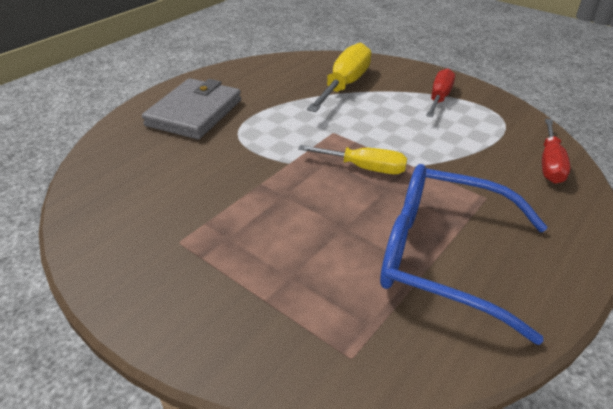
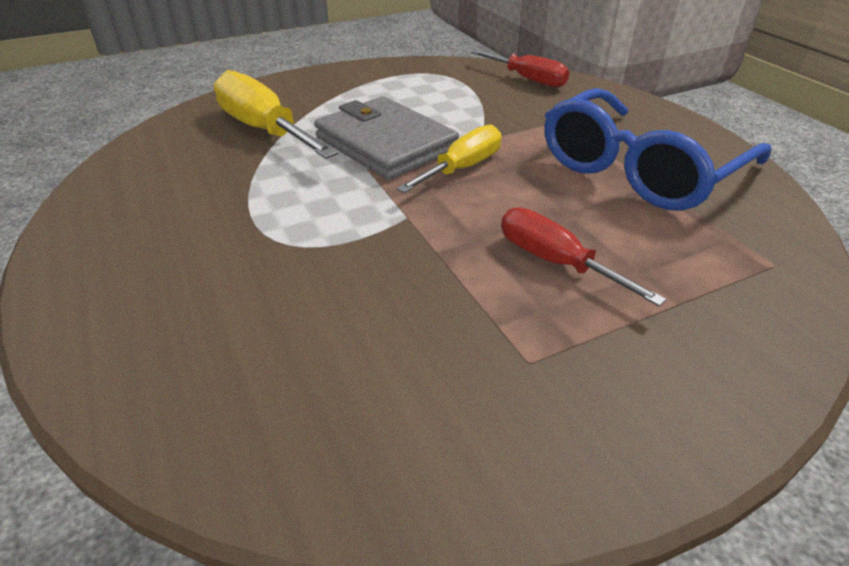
camera: 65 degrees left, 0 degrees up
grey wallet [142,78,241,139] -> grey wallet moved to [314,96,459,180]
red screwdriver [426,68,455,117] -> red screwdriver moved to [501,207,667,306]

